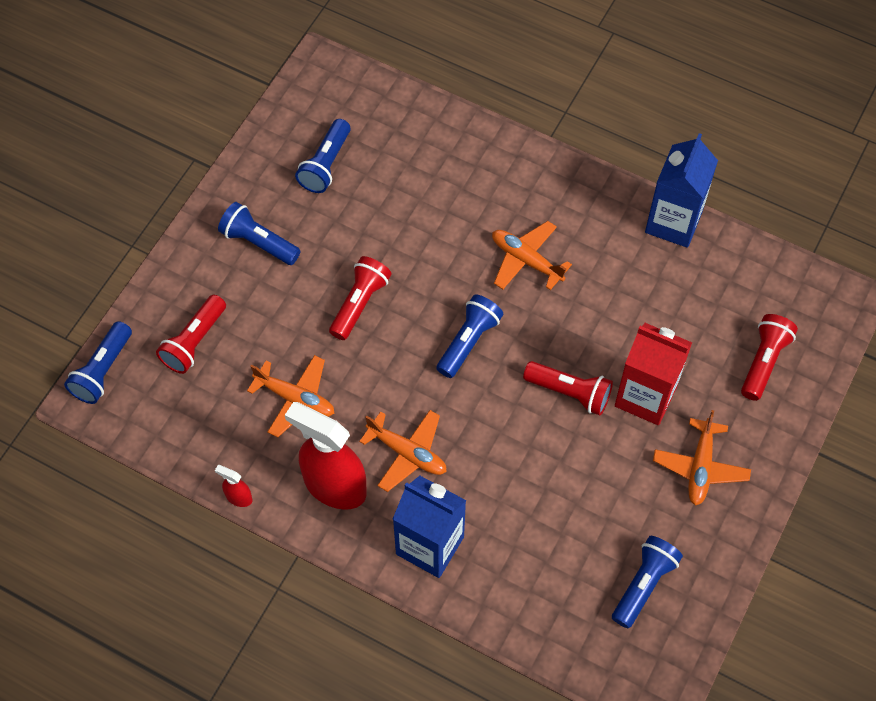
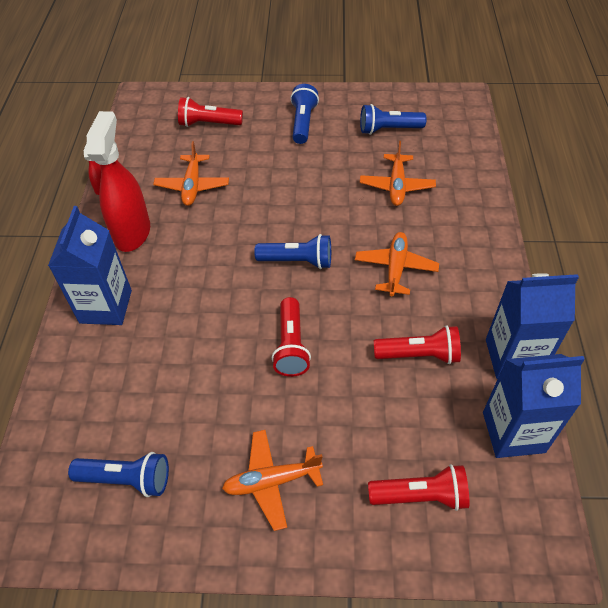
camera: 65 degrees right, 10 degrees down
blue flashlight [64,321,132,404] -> none
red flashlight [329,256,391,340] -> red flashlight moved to [374,325,461,364]
orange plane [359,410,447,492] -> orange plane moved to [360,141,436,206]
red carton [615,323,692,425] -> none
none -> blue carton [483,354,585,458]

